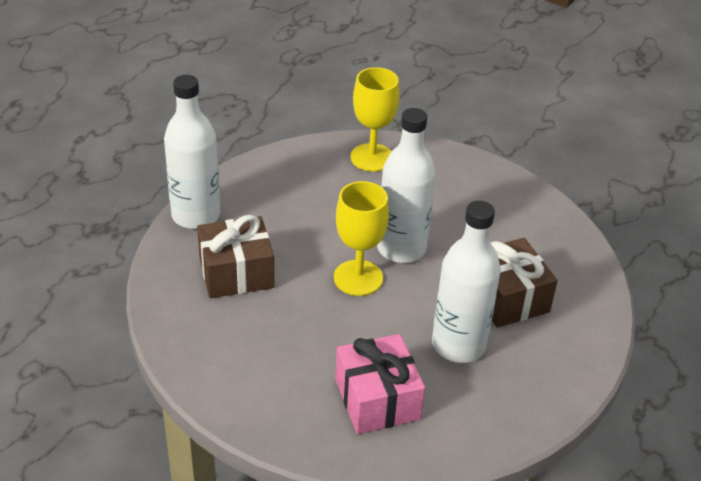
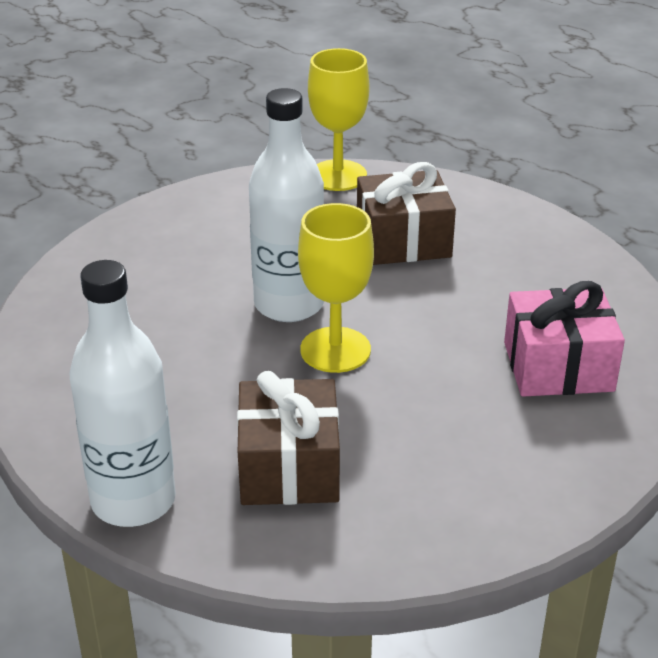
camera: 75 degrees left, 5 degrees down
yellow goblet [350,67,400,171] -> yellow goblet moved to [308,48,369,191]
white bottle [432,201,501,363] -> none

